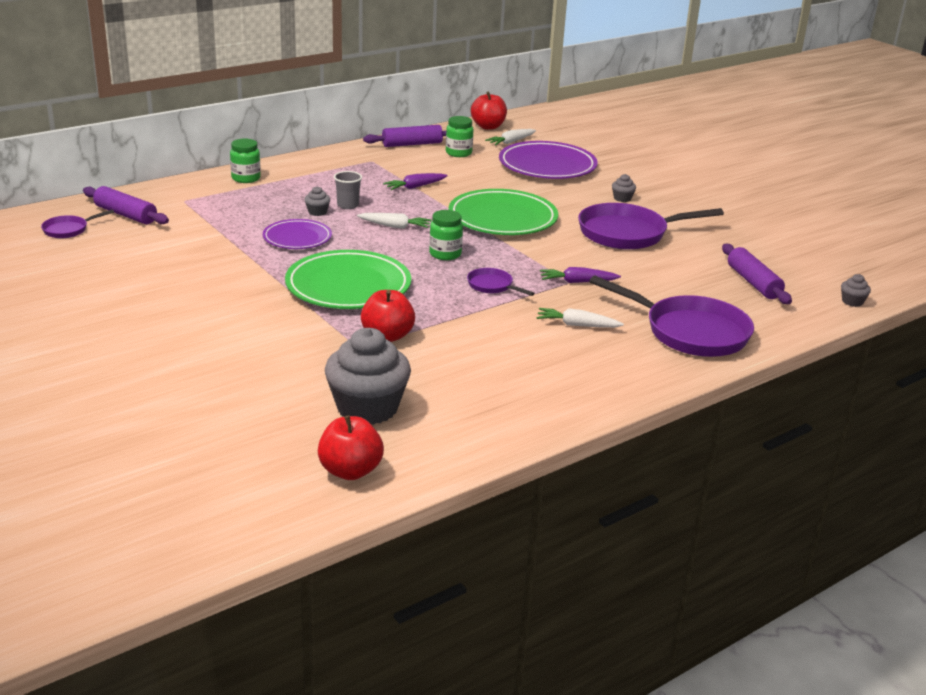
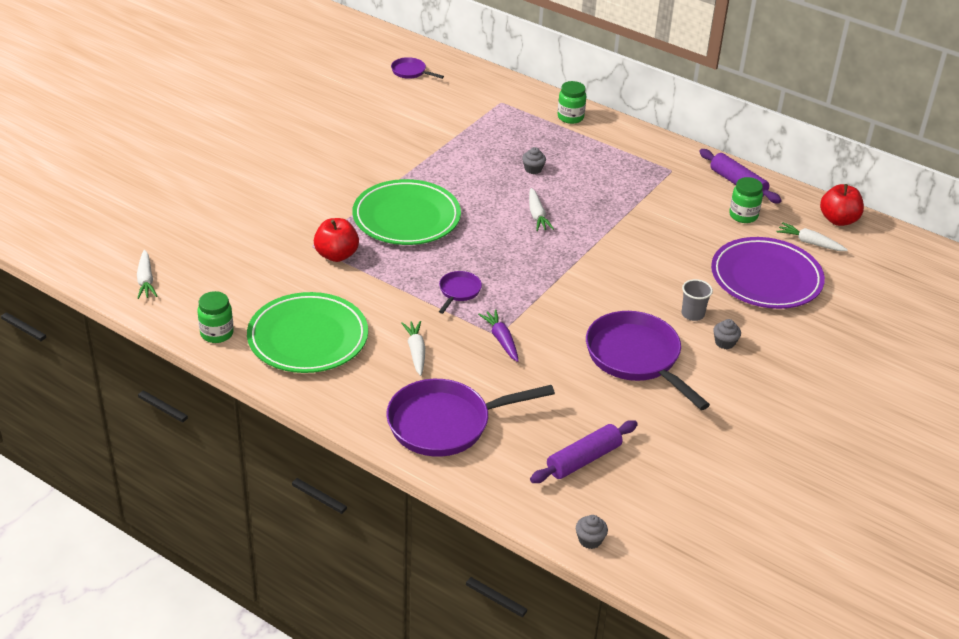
camera: 70 degrees right, 10 degrees up
purple rolling pin [83,186,169,224] -> none
purple plate [263,219,332,249] -> none
red apple [318,415,384,480] -> white carrot [137,250,157,299]
grey cupcake [325,328,411,425] -> none
grey cup [334,171,362,209] -> grey cup moved to [682,279,713,321]
purple carrot [383,173,448,190] -> none
green jar [429,210,463,260] -> green jar moved to [197,291,234,343]
green plate [448,189,558,235] -> green plate moved to [247,292,368,373]
purple pan [589,275,754,357] -> purple pan turned 60 degrees clockwise [386,379,555,457]

